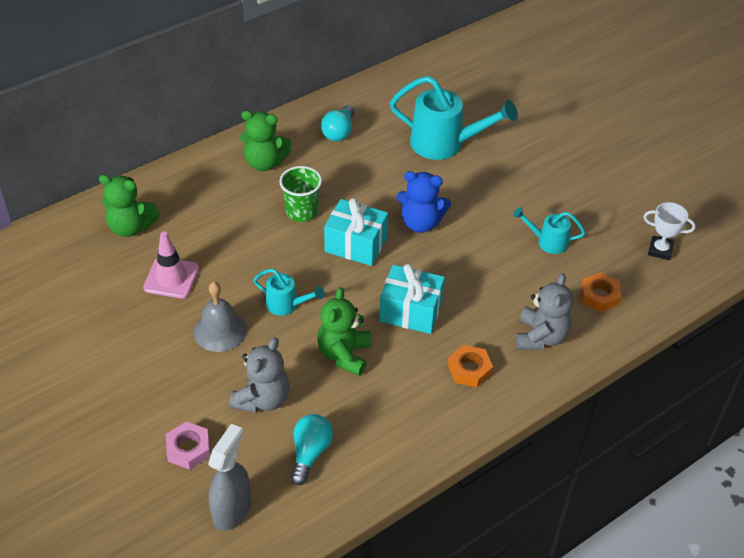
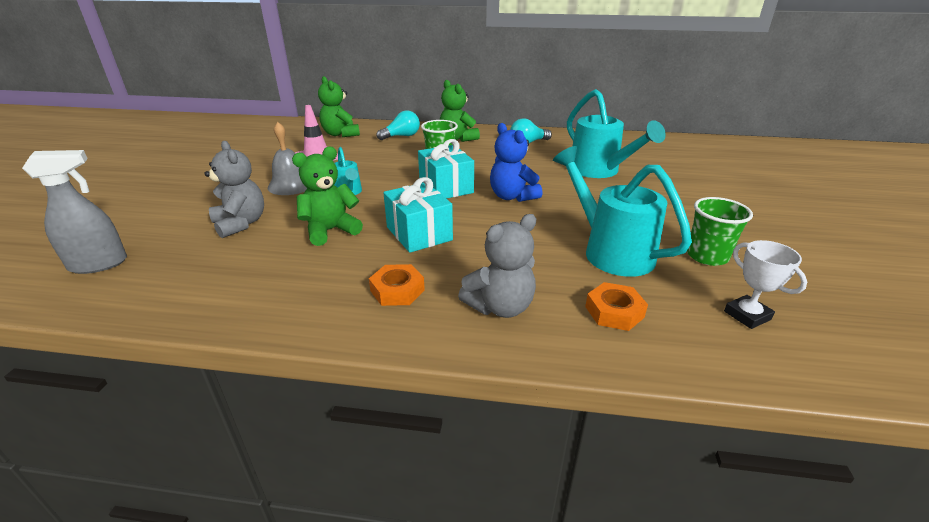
camera: 45 degrees right, 15 degrees down
pink nut [166,422,210,469] -> none
grey teddy bear [230,337,290,413] -> grey teddy bear turned 105 degrees counterclockwise [204,141,264,238]
turquoise light bulb [291,414,333,485] -> turquoise light bulb moved to [376,110,420,140]
turquoise watering can [513,207,585,254] -> turquoise watering can [553,146,692,277], size x1.90
none -> green cup [687,197,753,266]

